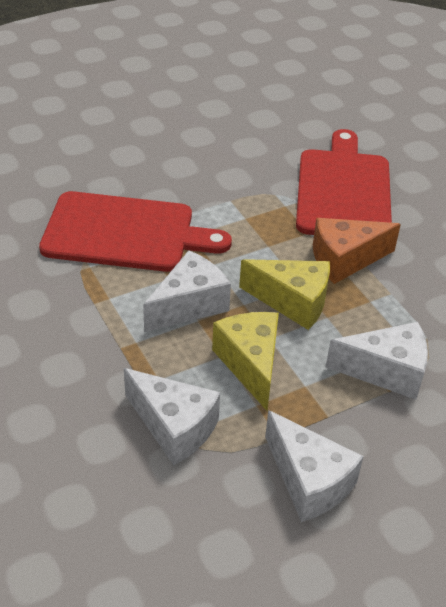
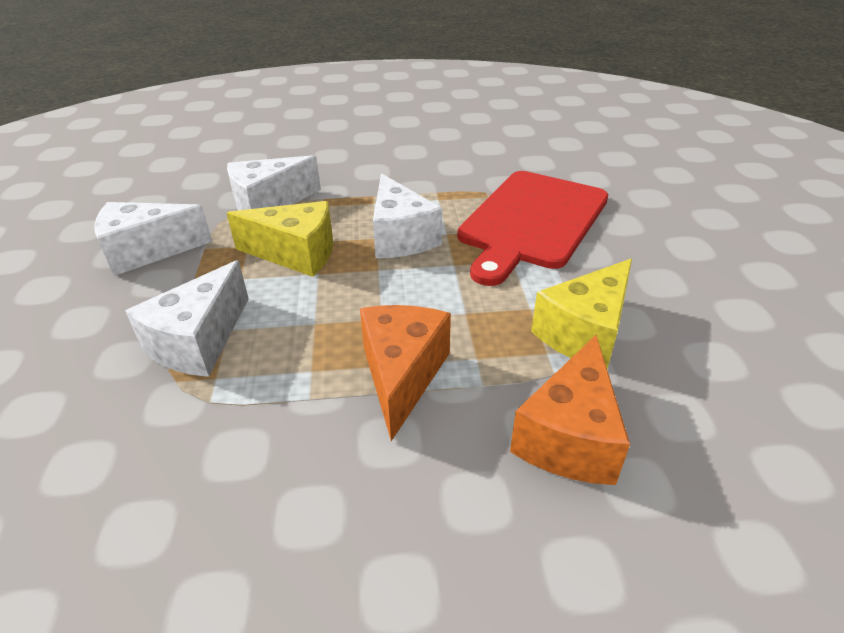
camera: 115 degrees right, 5 degrees down
yellow cheese [239,259,330,330] -> yellow cheese moved to [531,259,632,369]
red cutting board [296,129,392,235] -> orange cheese [510,335,630,485]

